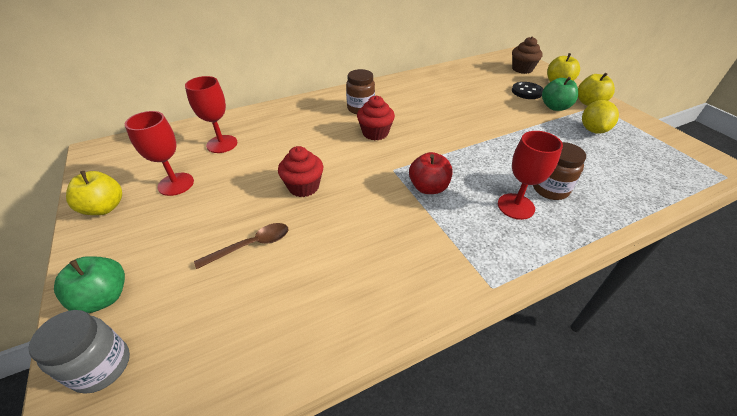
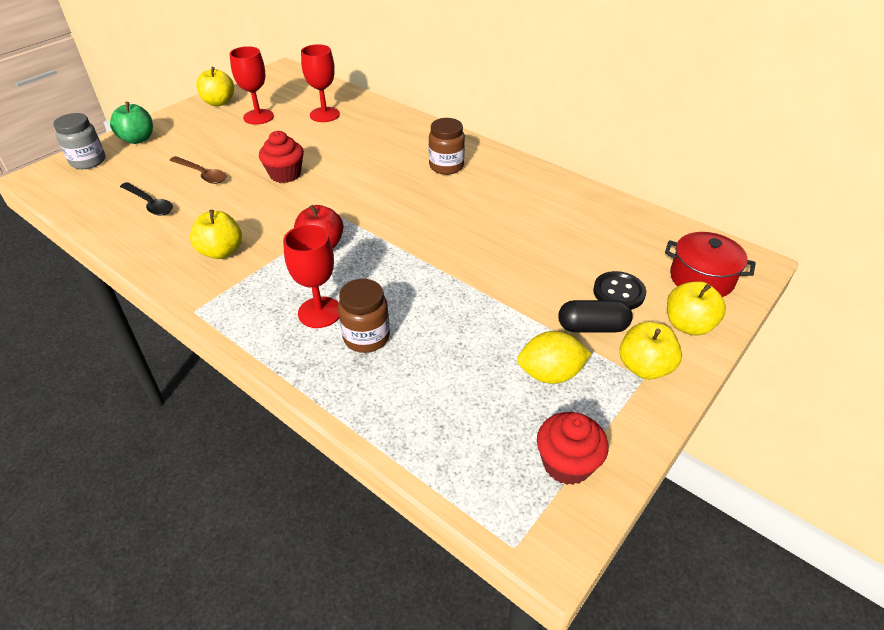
camera: 65 degrees right, 0 degrees up
red cupcake [357,96,395,140] -> red cupcake moved to [537,412,608,485]
brown cupcake [512,37,543,74] -> red pot [665,232,755,297]
green apple [542,77,578,111] -> black capsule [558,300,633,332]
none -> black spoon [120,182,173,216]
none -> yellow apple [190,210,242,259]

